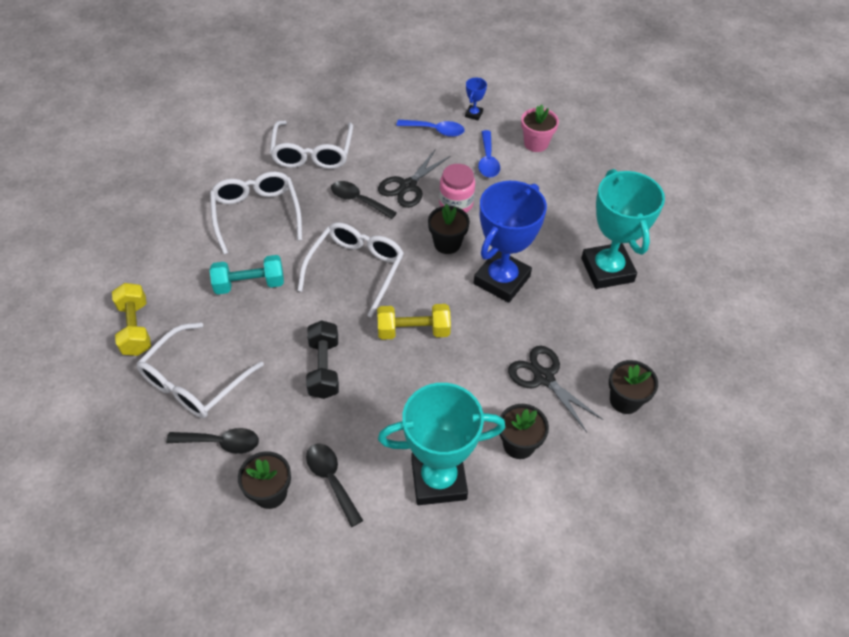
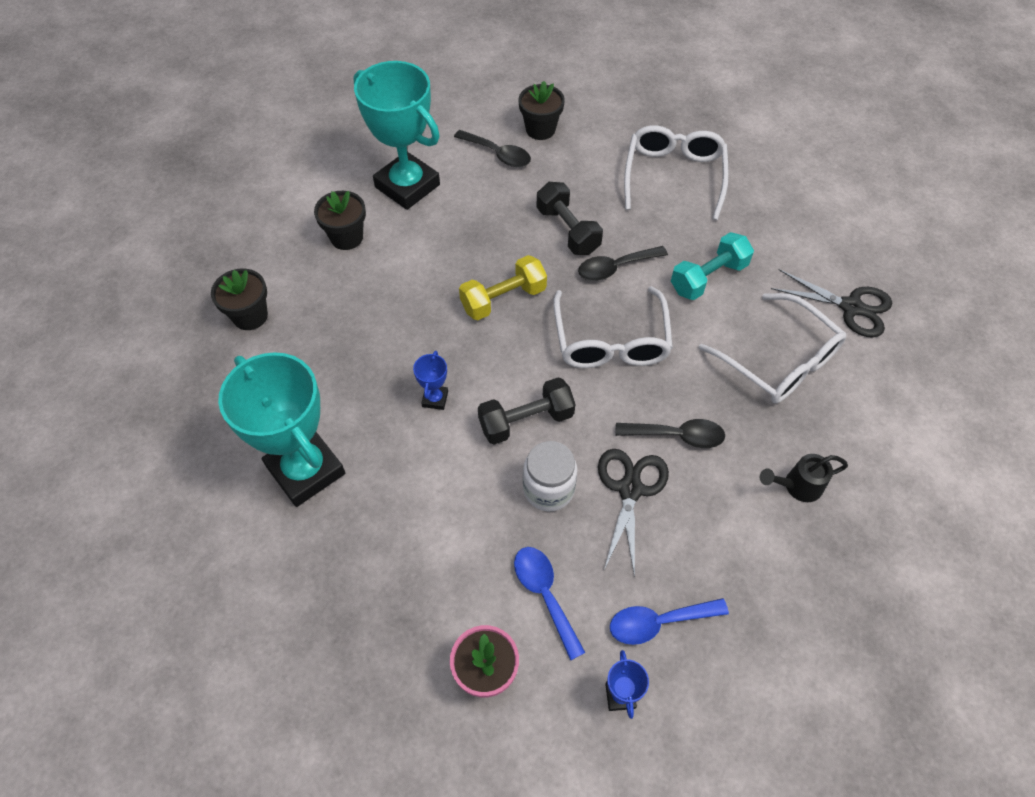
camera: 155 degrees right, 5 degrees up
yellow dumbbell [112,283,151,356] -> none
black spoon [166,428,259,454] -> black spoon moved to [578,246,668,281]
white glasses [270,121,353,169] -> black watering can [760,454,848,502]
turquoise trophy [378,383,505,505] -> turquoise trophy turned 75 degrees clockwise [353,61,440,210]
black flower pot [428,204,470,254] -> black dumbbell [478,377,575,445]
pink jar [439,164,475,213] -> white jar [523,441,577,511]
blue trophy [474,181,547,303] -> blue trophy [413,351,448,410], size x0.40
black scissors [508,346,604,432] -> black scissors moved to [771,269,892,338]

